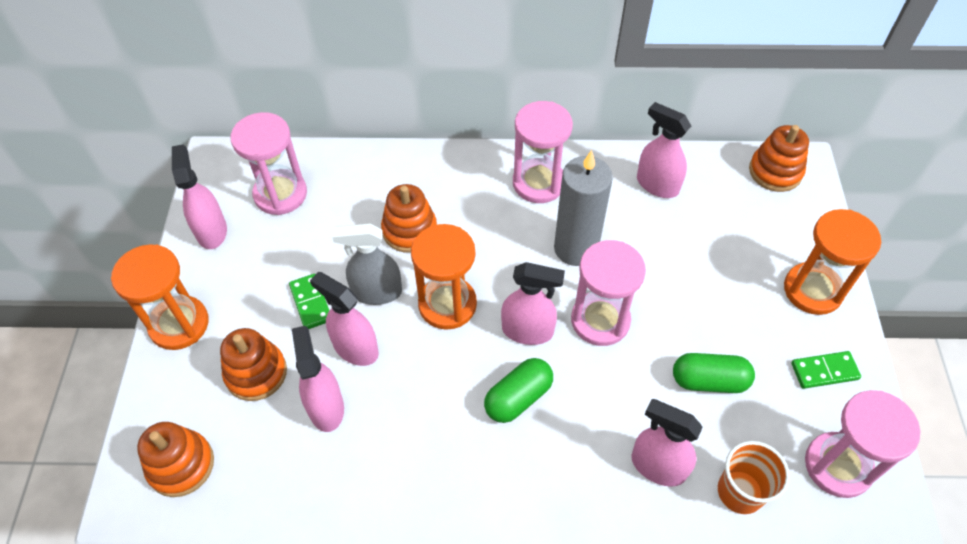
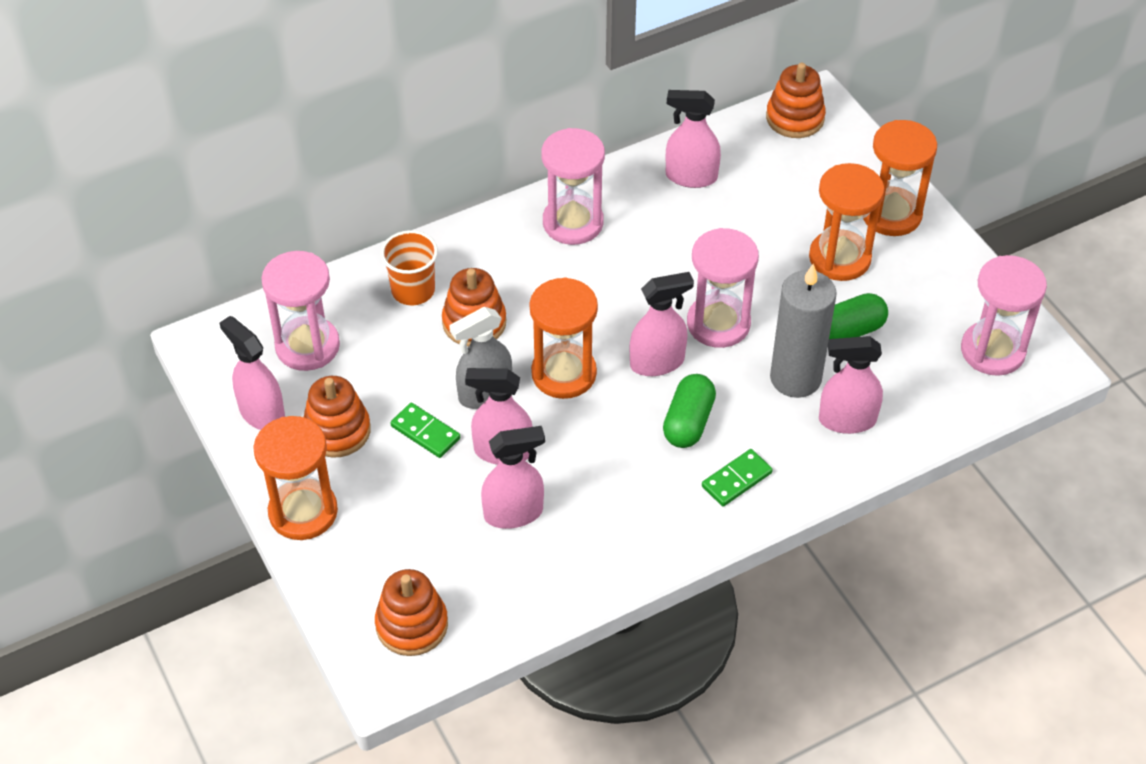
camera: 30 degrees left, 5 degrees down
orange stacking toy [220,328,287,401] -> orange stacking toy moved to [303,376,371,458]
pink spray bottle [292,326,344,432] -> pink spray bottle turned 120 degrees clockwise [481,426,545,529]
grey candle [554,150,613,266] -> grey candle moved to [770,264,837,398]
orange cup [718,441,790,514] -> orange cup moved to [381,230,438,305]
green domino [791,351,861,389] -> green domino moved to [702,449,773,507]
none -> orange hourglass [809,163,885,281]

